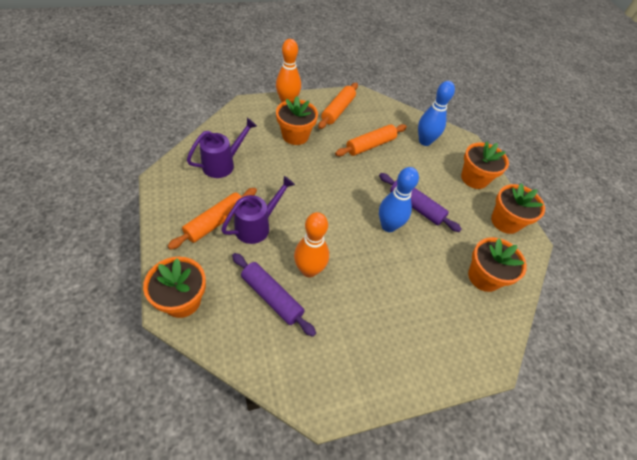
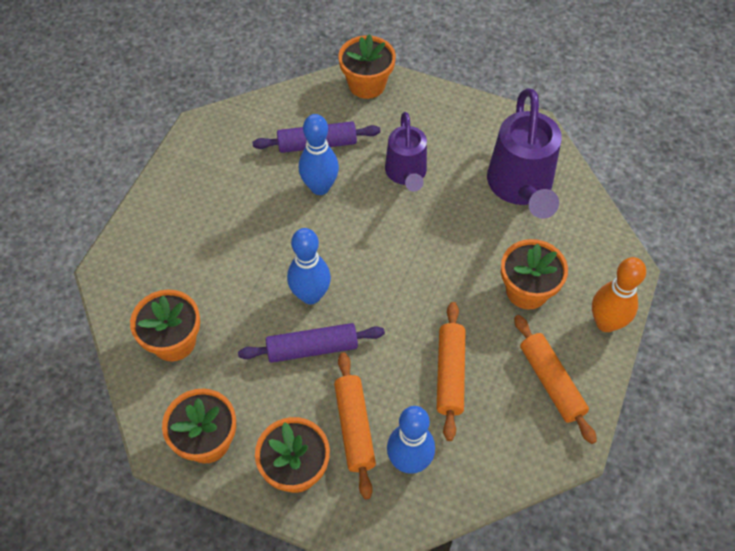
camera: 135 degrees right, 5 degrees up
orange rolling pin [167,188,257,250] -> orange rolling pin moved to [334,352,376,499]
purple watering can [187,118,257,178] -> purple watering can [487,89,562,219], size x1.56
orange bowling pin [294,212,329,277] -> blue bowling pin [299,114,339,195]

